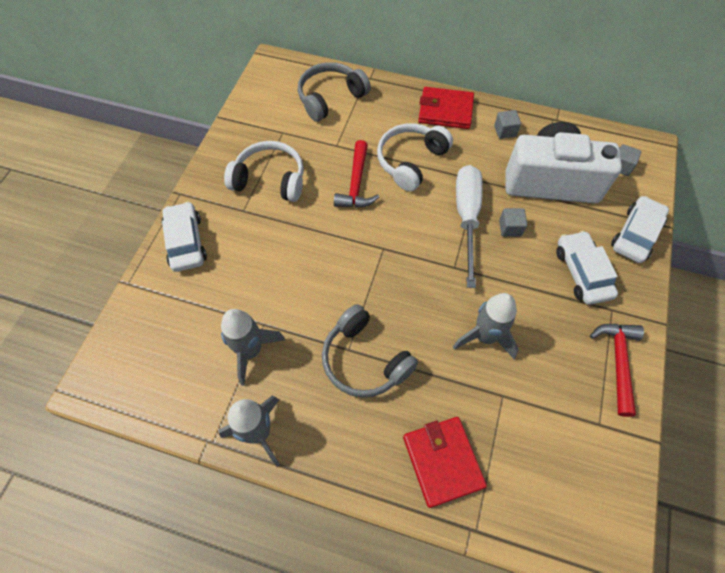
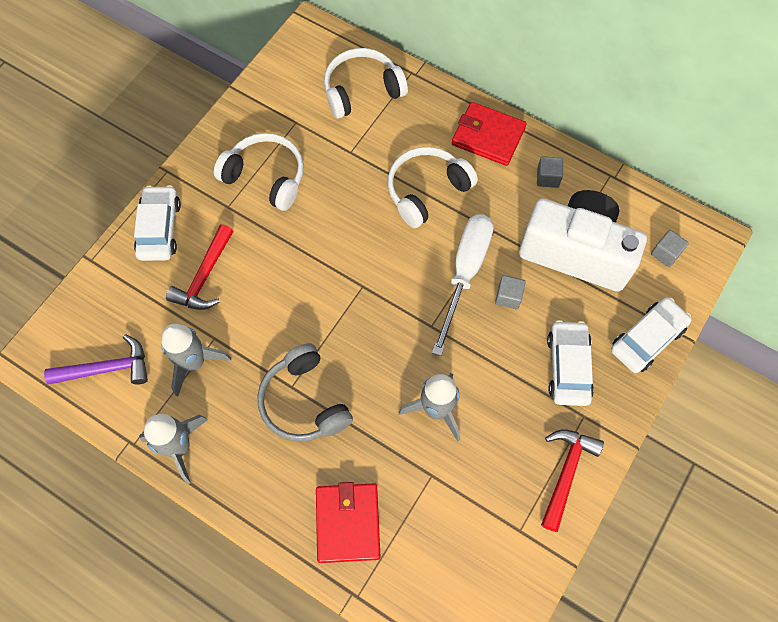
camera: 15 degrees right, 5 degrees up
grey headphones [298,62,371,122] -> white headphones [324,48,408,119]
red hammer [334,140,379,208] -> red hammer moved to [166,224,233,310]
none -> purple hammer [44,334,148,384]

